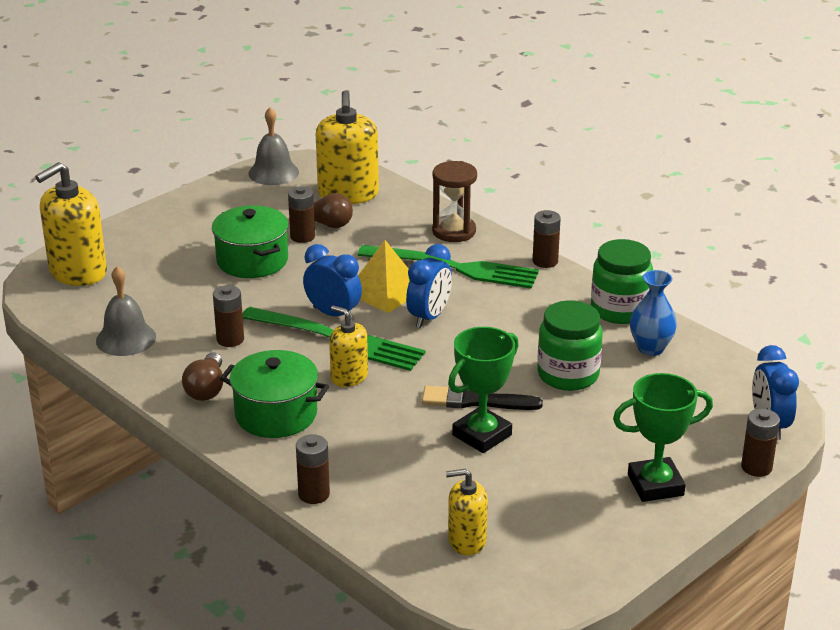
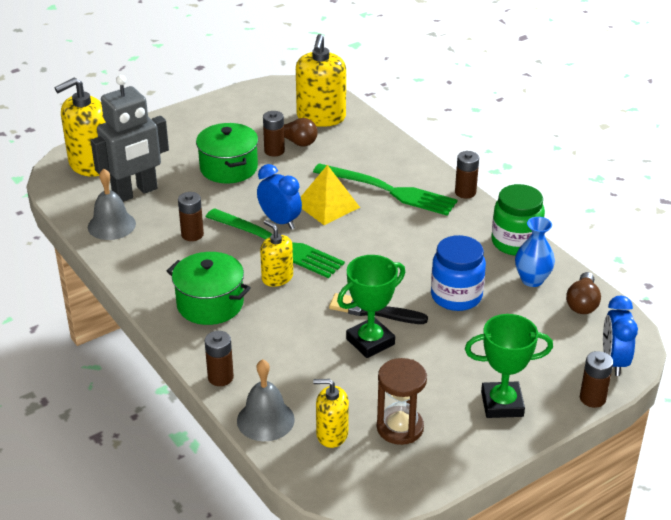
camera: 10 degrees right, 5 degrees up
brown light bulb [182,352,223,401] -> brown light bulb moved to [566,272,601,314]
grey bell [248,107,299,185] -> grey bell moved to [237,359,295,441]
blue clock [406,244,452,328] -> none
brown hourglass [432,161,477,242] -> brown hourglass moved to [377,358,427,445]
green jar [537,300,603,391] -> blue jar [431,235,486,311]
none -> grey robot [91,75,169,202]

